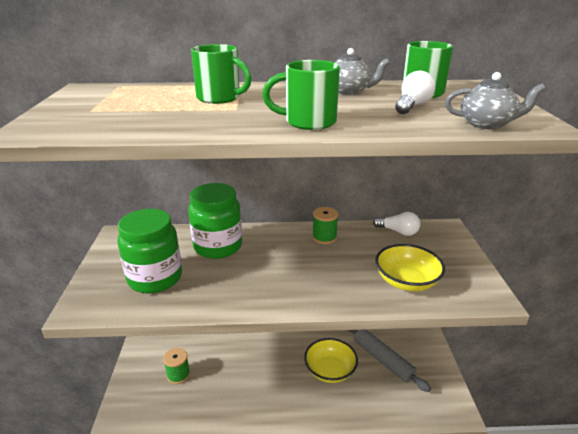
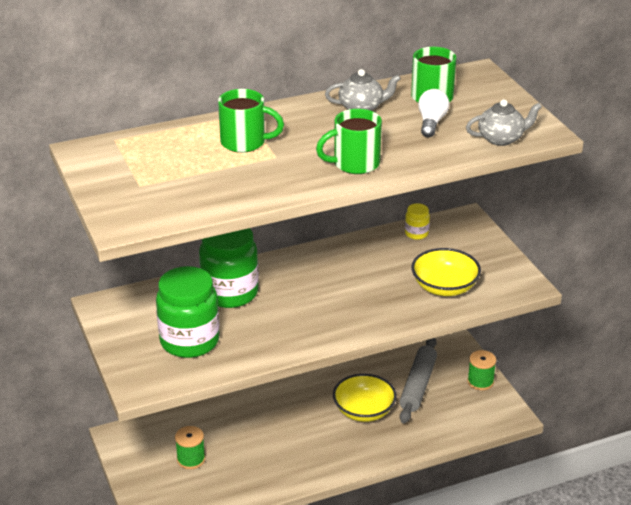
camera: 20 degrees left, 5 degrees up
green spool [312,207,339,244] -> green spool moved to [467,350,496,390]
grey rolling pin [347,330,431,392] -> grey rolling pin turned 75 degrees clockwise [400,338,437,423]
white light bulb [373,212,420,236] -> yellow jar [405,203,430,240]

